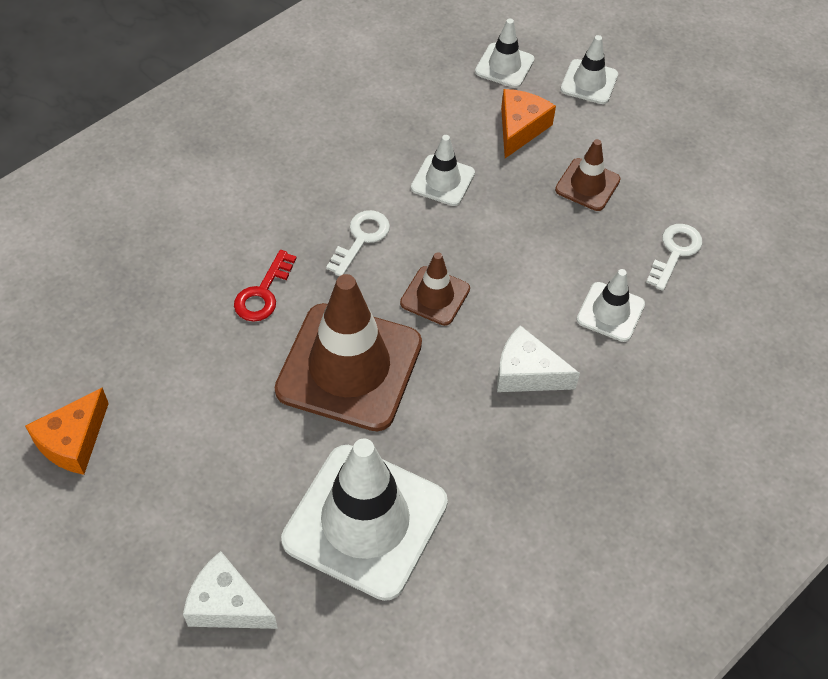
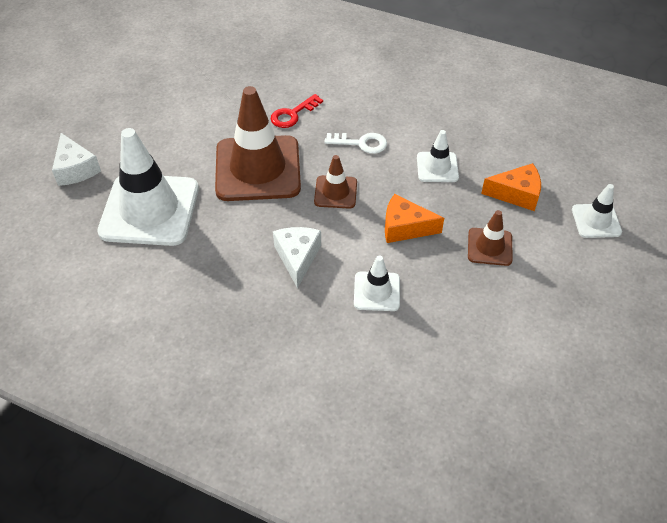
camera: 70 degrees right, 5 degrees down
orange cheese [25,387,109,475] -> orange cheese moved to [385,194,444,243]
white cheese [183,551,278,629] -> white cheese turned 150 degrees clockwise [52,133,101,186]
red key [234,250,297,322] -> red key turned 45 degrees counterclockwise [271,94,323,128]
white traffic cone [475,18,534,88] -> none
white key [646,224,702,291] -> none

